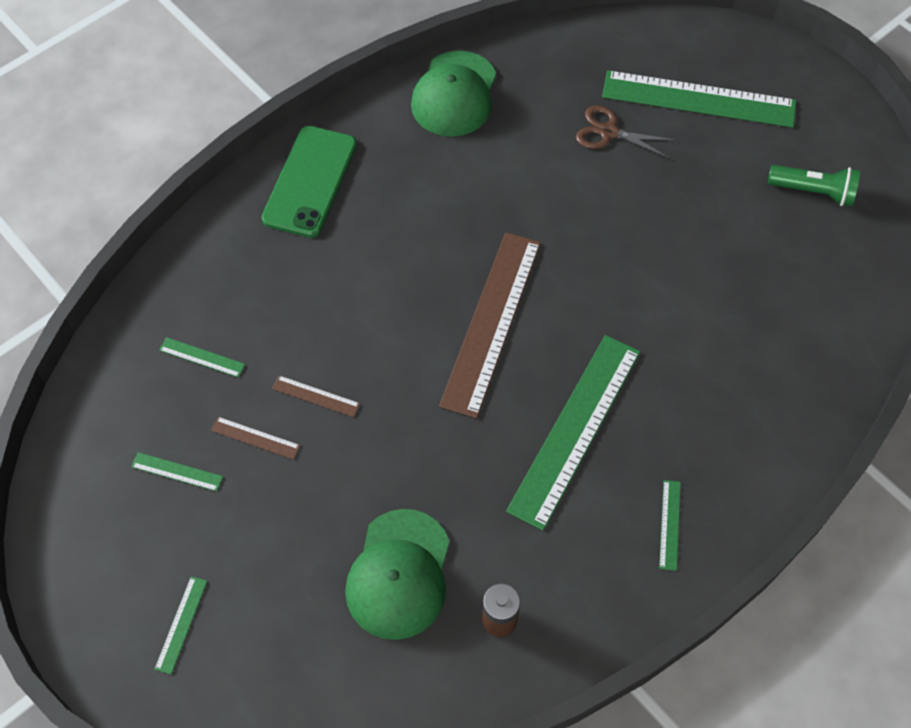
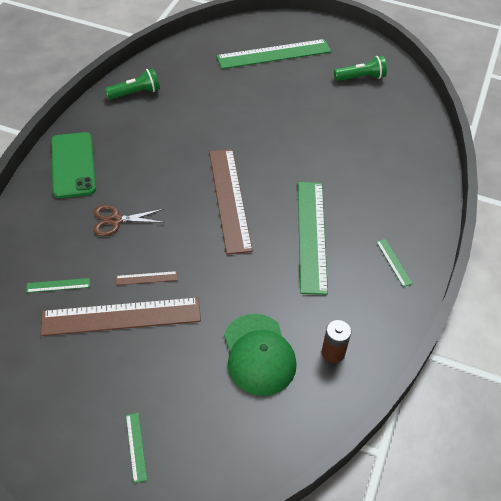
camera: 30 degrees left, 10 degrees down
green ruler [131,452,223,491] -> none
brown ruler [211,417,300,460] -> brown ruler [40,297,201,336], size x2.45
green cap [411,51,496,137] -> green flashlight [105,68,160,100]
brown scissors [576,105,676,159] -> brown scissors moved to [94,205,165,236]

